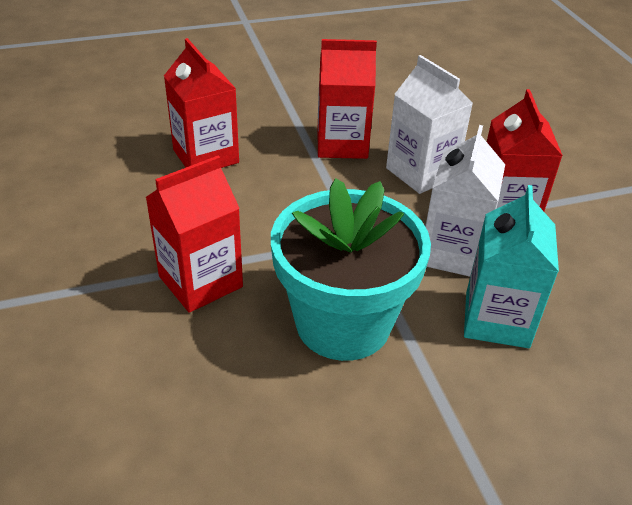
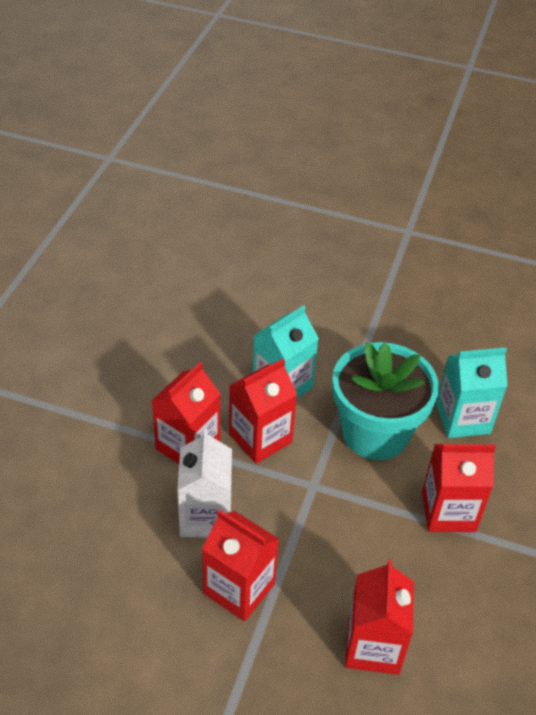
camera: 145 degrees left, 5 degrees up
white carton [426,125,505,277] -> red carton [229,359,297,464]
none -> turquoise carton [436,347,507,438]

